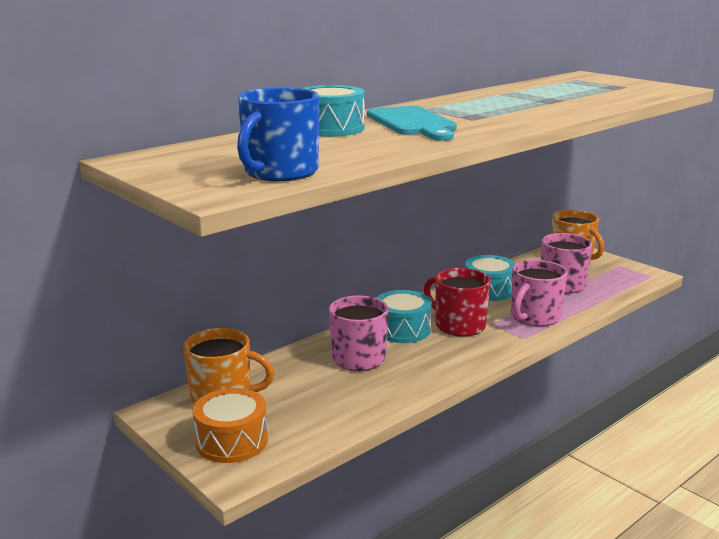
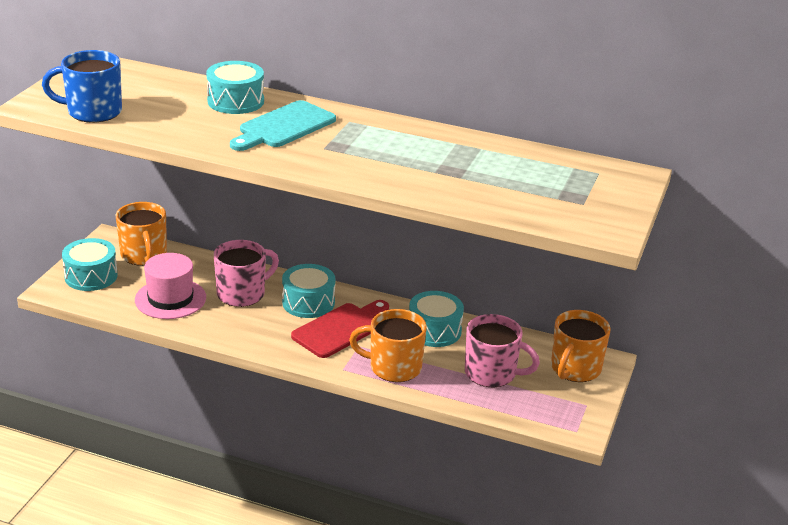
camera: 60 degrees right, 10 degrees up
orange drum [193,388,268,463] -> turquoise drum [62,238,118,291]
red mug [424,268,491,337] -> red cutting board [291,300,389,358]
pink mug [511,260,567,326] -> orange mug [349,309,427,382]
none -> pink hat [135,253,206,319]

